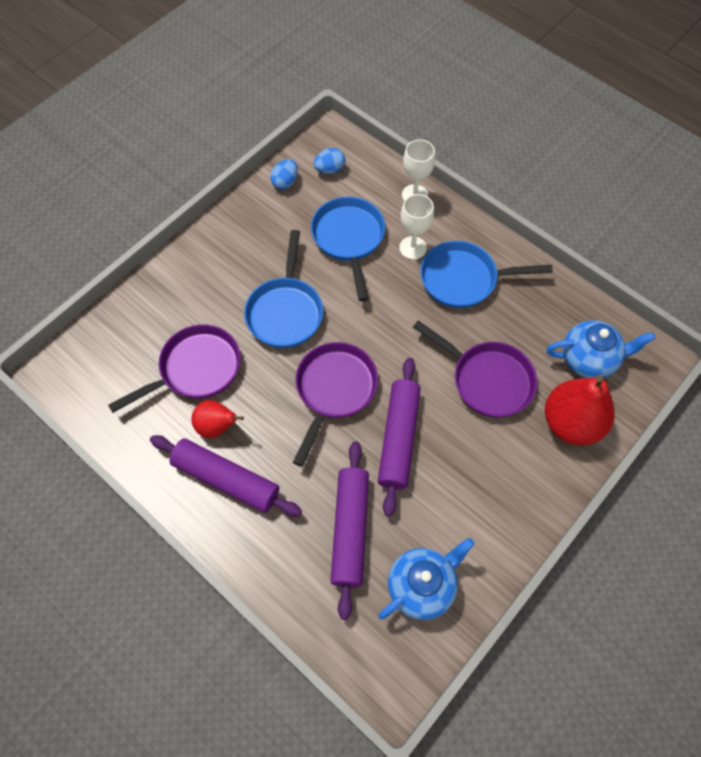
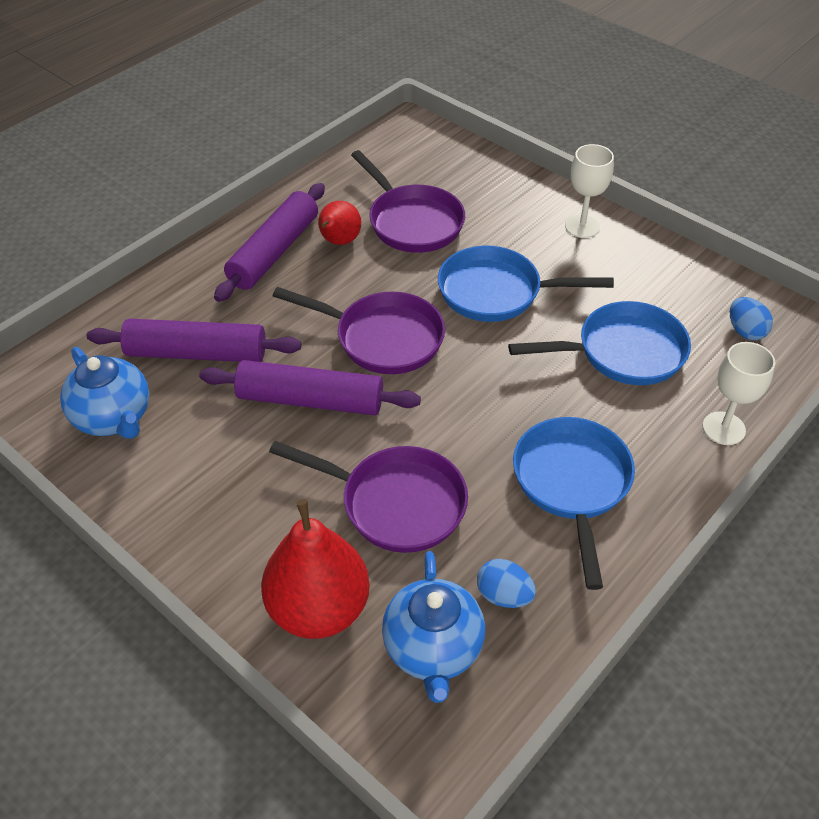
camera: 90 degrees right, 15 degrees down
blue egg [270,159,298,189] -> blue egg moved to [477,559,536,608]
white goblet [399,194,434,260] -> white goblet moved to [565,144,614,238]
purple pan [413,320,538,417] -> purple pan turned 105 degrees counterclockwise [269,441,468,553]

